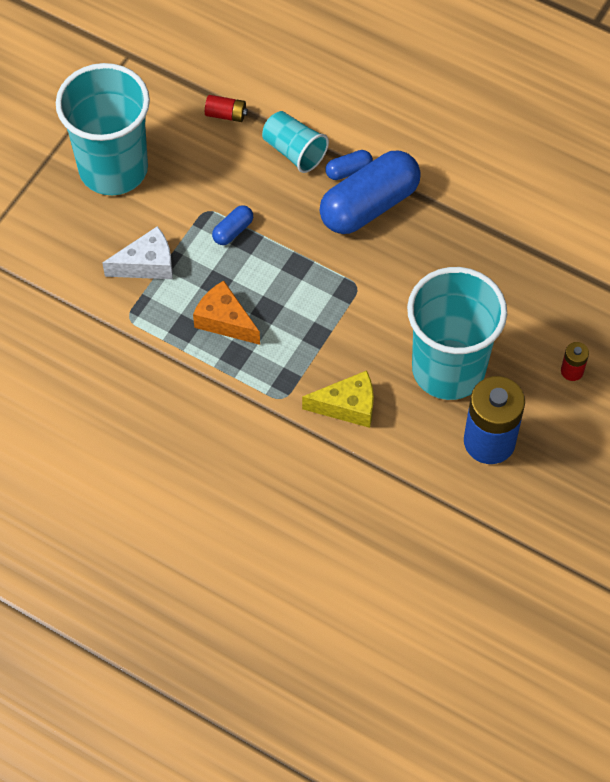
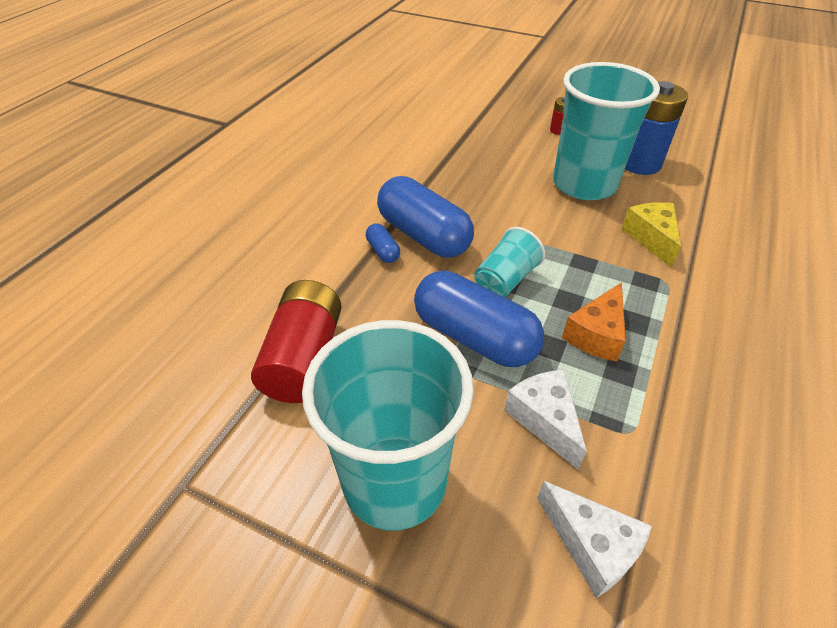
camera: 95 degrees left, 15 degrees down
red battery [205,95,248,122] -> red battery [251,280,342,403], size x2.23
blue capsule [212,205,253,245] -> blue capsule [414,271,544,367], size x2.29
turquoise cup [262,111,329,173] -> turquoise cup moved to [474,227,545,297]
none -> white cheese [537,481,652,598]

